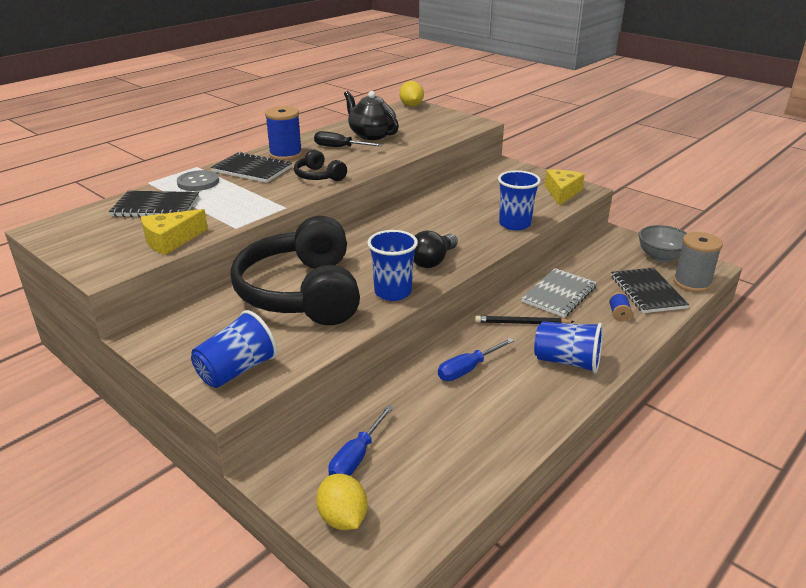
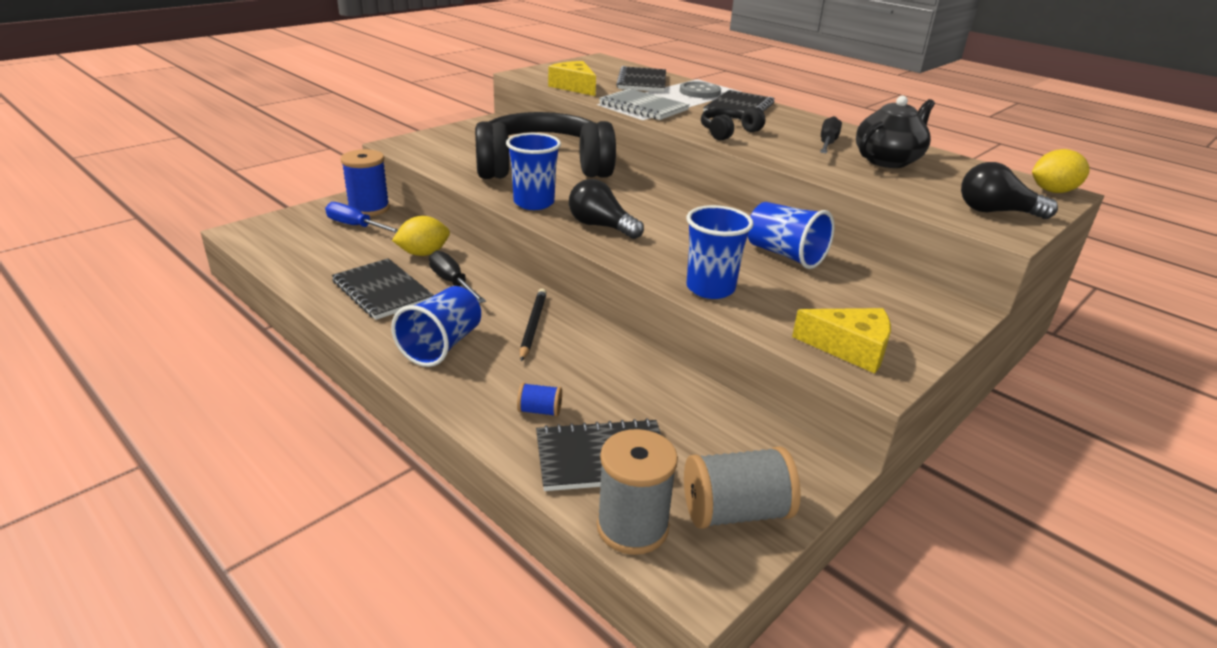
camera: 90 degrees right, 0 degrees up
blue cup [191,310,277,388] -> blue cup moved to [748,202,835,269]
blue spool [265,106,302,161] -> blue spool moved to [341,149,390,216]
yellow lemon [316,474,367,530] -> yellow lemon moved to [392,216,450,256]
blue screwdriver [438,338,514,381] -> black screwdriver [429,250,486,303]
grey notebook [521,268,597,317] -> grey notebook moved to [599,89,690,120]
grey bowl [638,225,687,262] -> grey spool [684,446,801,529]
none -> black notebook [332,258,434,320]
none -> black light bulb [961,162,1058,219]

